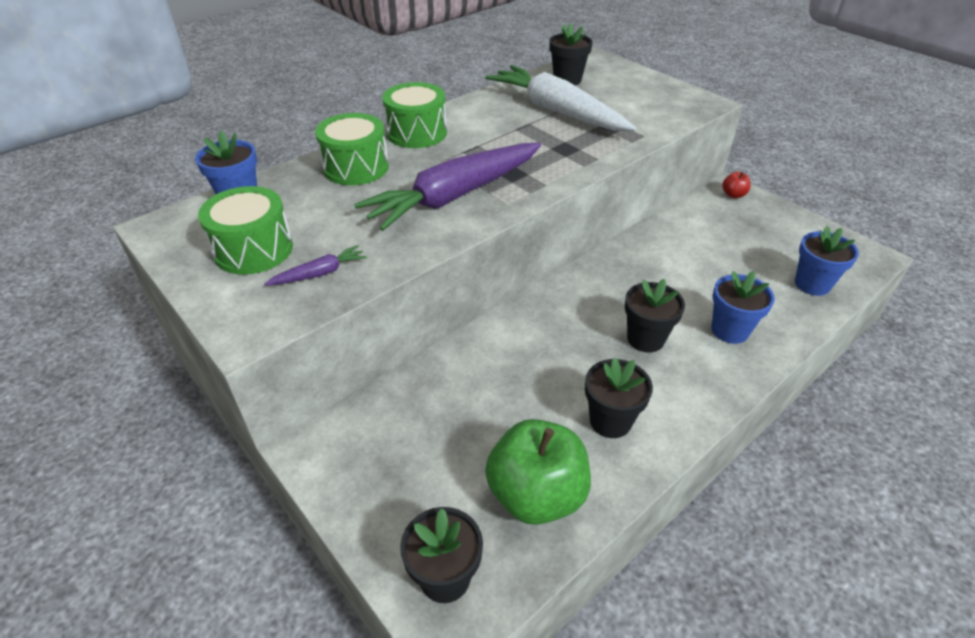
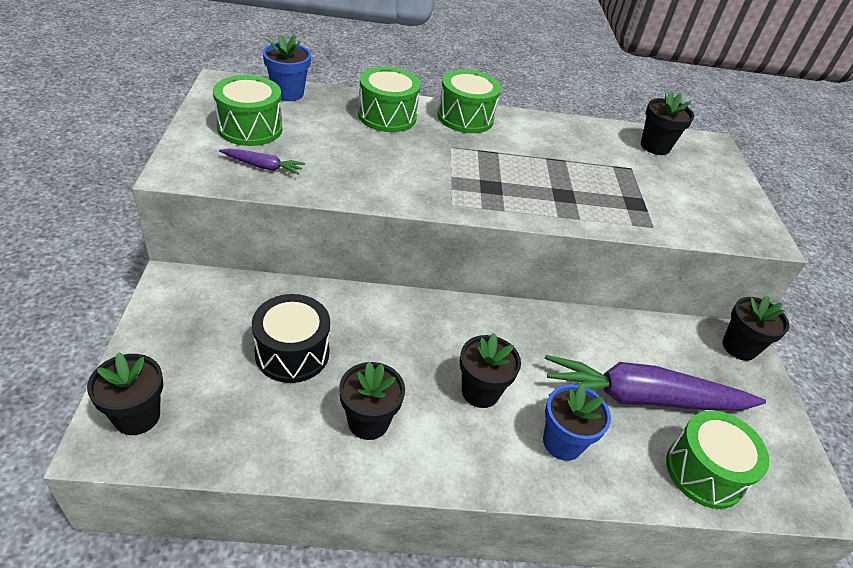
camera: 35 degrees right, 0 degrees up
purple carrot [354,142,541,231] -> purple carrot moved to [545,355,766,410]
white carrot [485,65,637,131] -> none
green apple [485,419,591,525] -> none
red apple [722,172,751,198] -> black flower pot [722,295,790,361]
blue flower pot [795,226,859,296] -> green drum [666,410,769,509]
none -> black drum [252,294,330,383]

